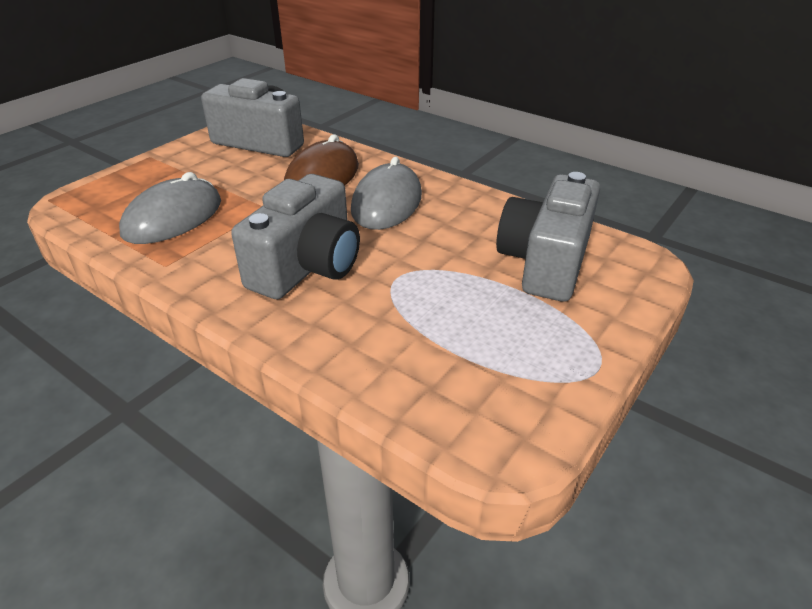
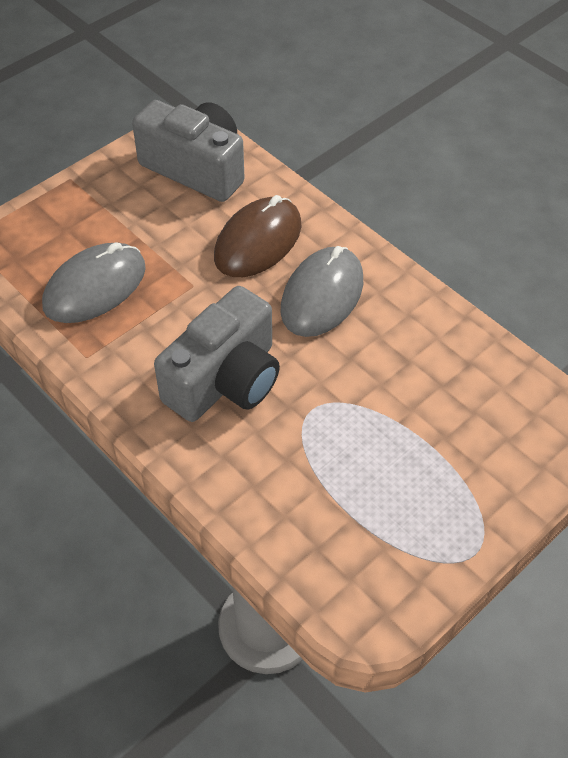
camera: 10 degrees right, 15 degrees up
grey camera [496,172,600,302] -> none

